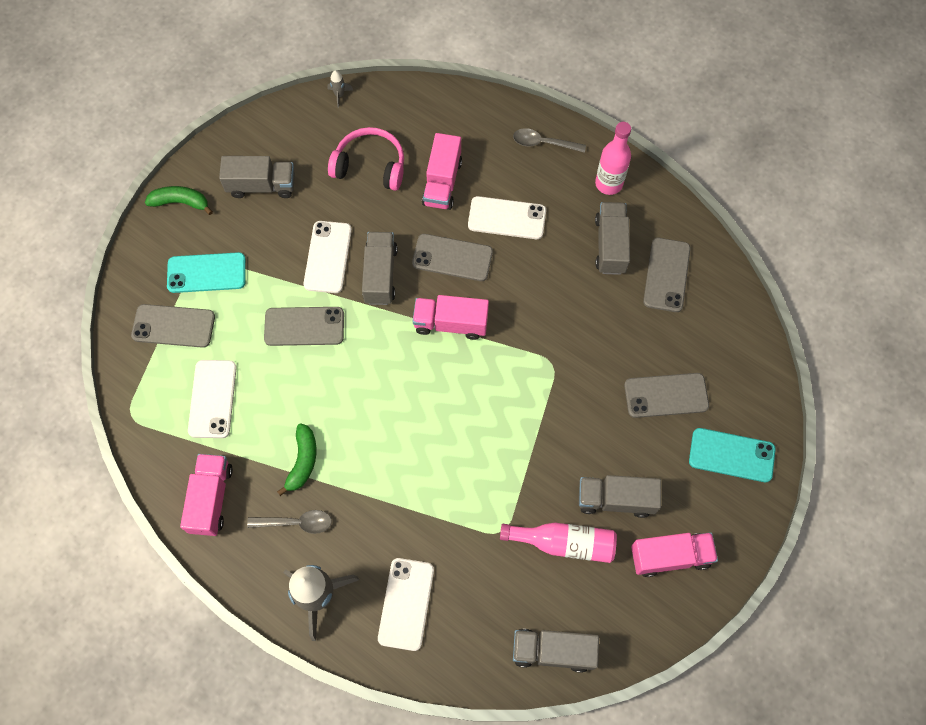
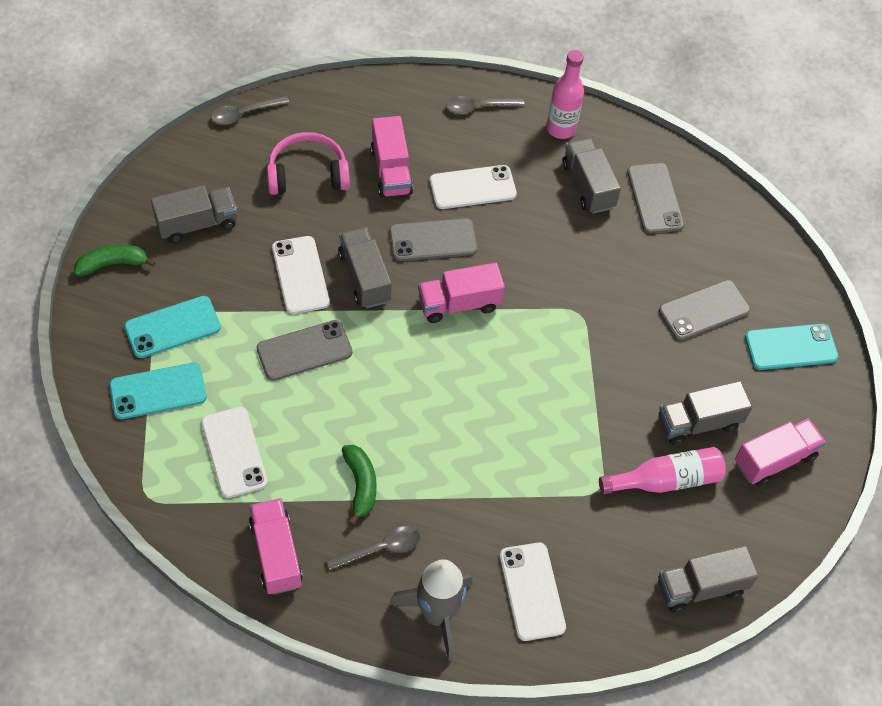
camera: 25 degrees left, 10 degrees down
grey phone [131,304,215,348] -> turquoise phone [109,363,207,419]
grey rocket [327,70,353,108] -> grey spoon [211,96,289,125]

